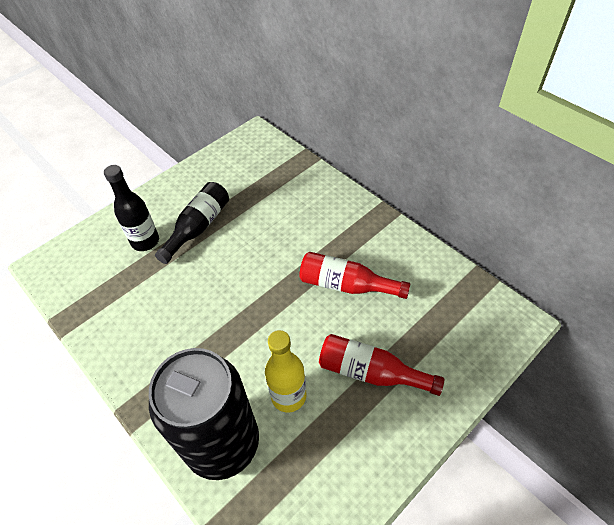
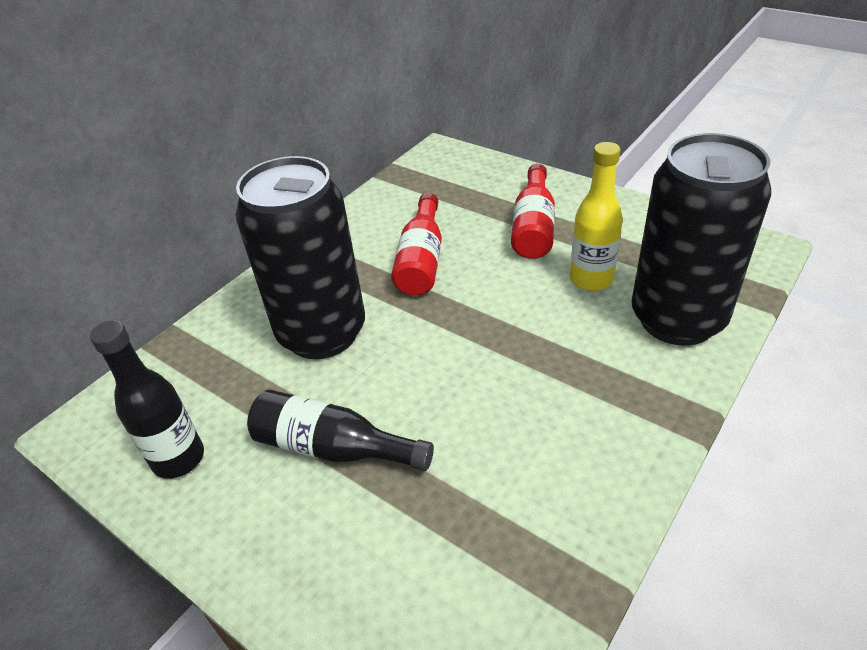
camera: 100 degrees left, 10 degrees down
black bottle [104,165,159,251] -> black bottle moved to [90,320,204,479]
none -> black can [236,156,365,359]

